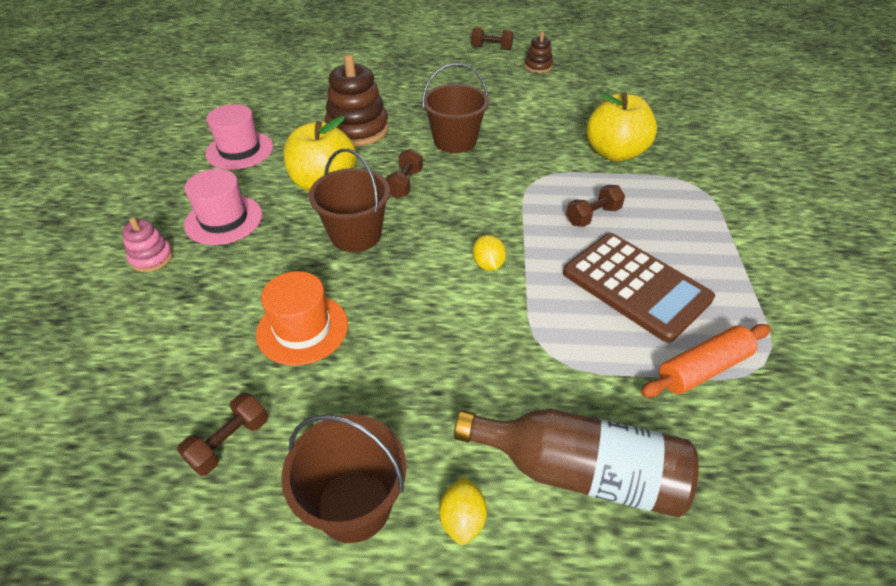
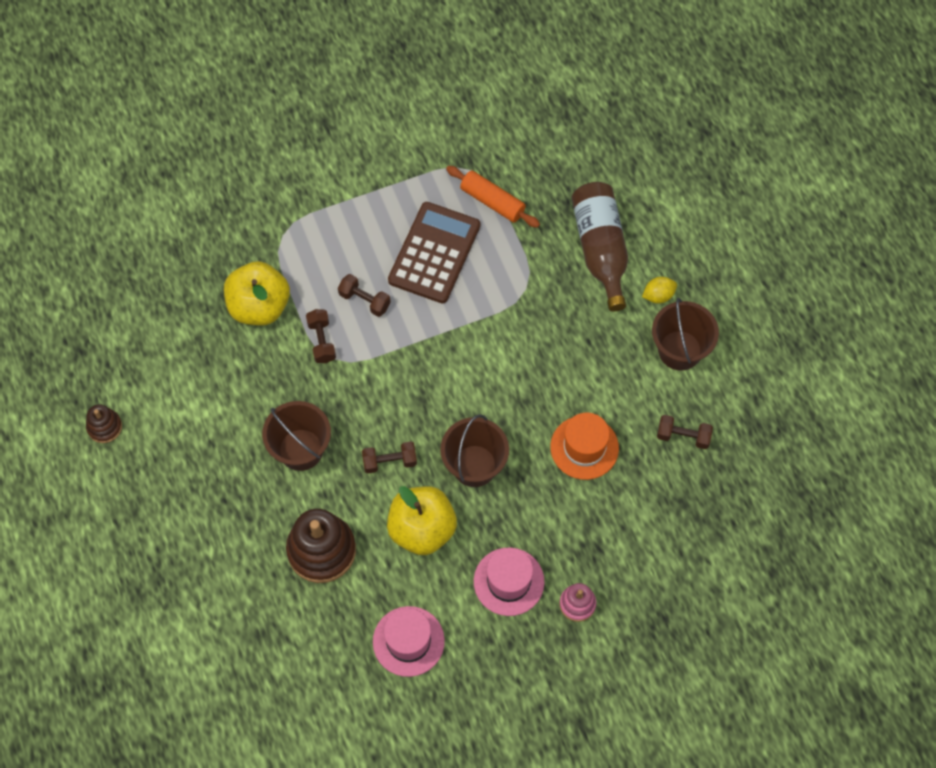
camera: 115 degrees left, 20 degrees up
brown dumbbell [471,27,514,50] -> brown dumbbell moved to [306,309,336,363]
yellow lemon [472,235,506,271] -> none

